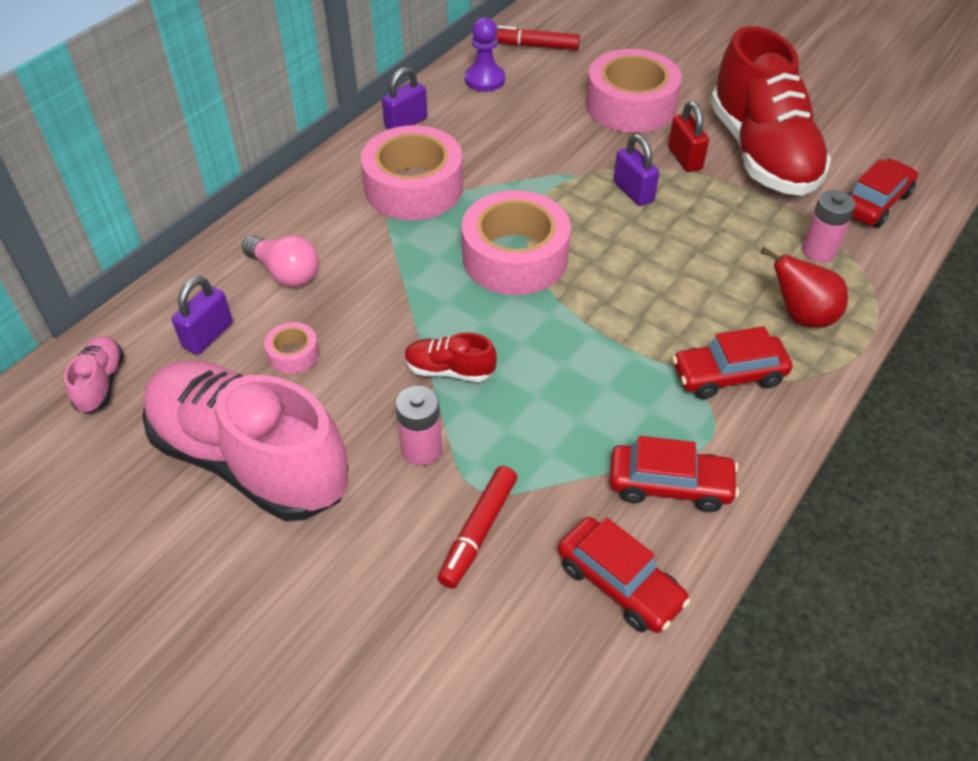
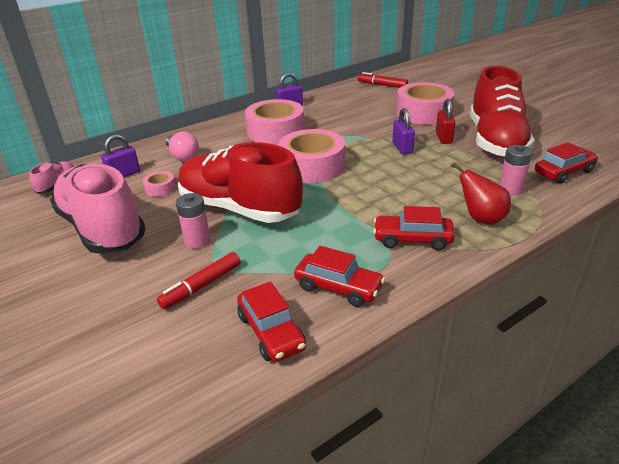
camera: 20 degrees right, 15 degrees down
red shoe [404,332,497,382] -> red shoe [178,142,303,223], size x2.43
purple pawn [465,17,505,92] -> none

